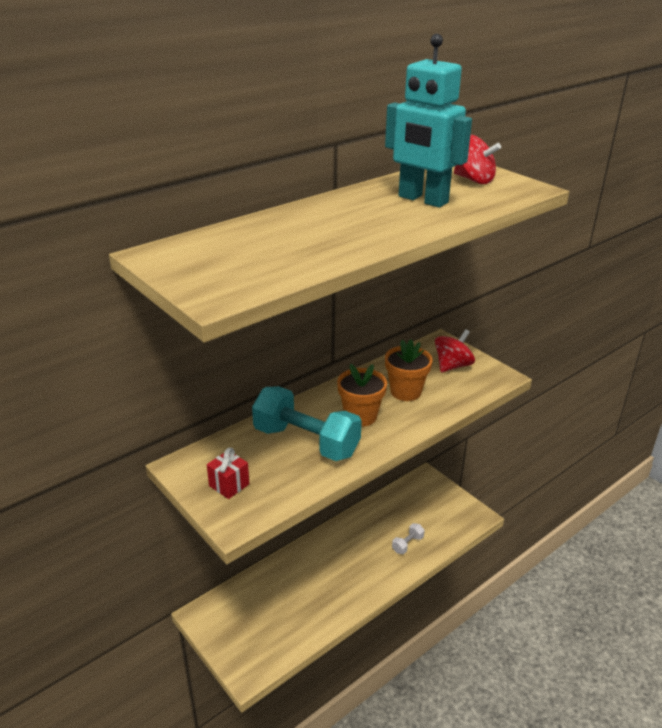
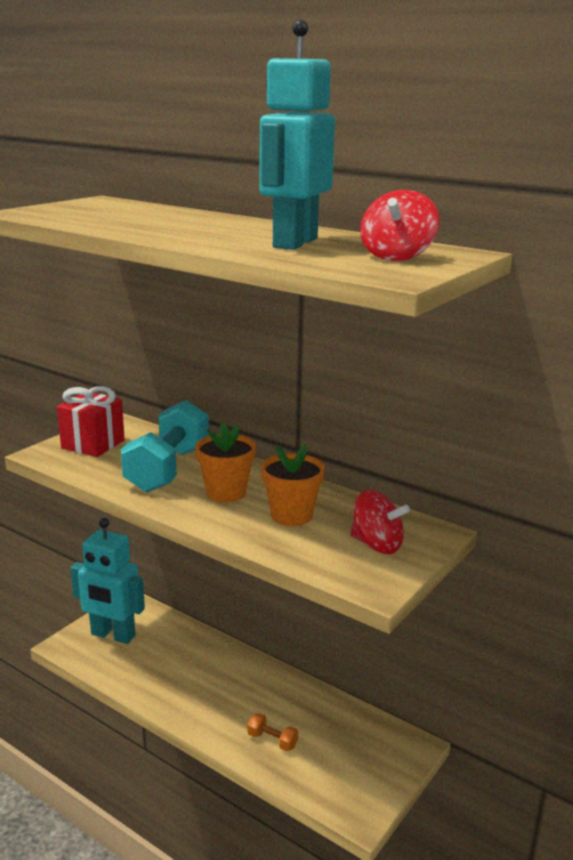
camera: 75 degrees right, 10 degrees down
red gift [207,448,249,499] -> red gift [57,386,125,457], size x1.62
white dumbbell [392,523,425,554] -> orange dumbbell [247,713,298,751]
none -> turquoise robot [70,518,145,644]

